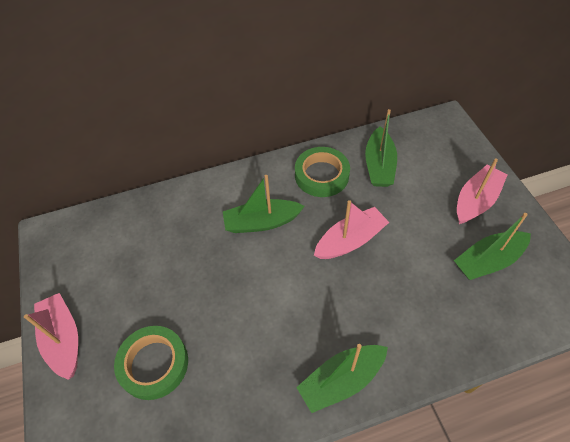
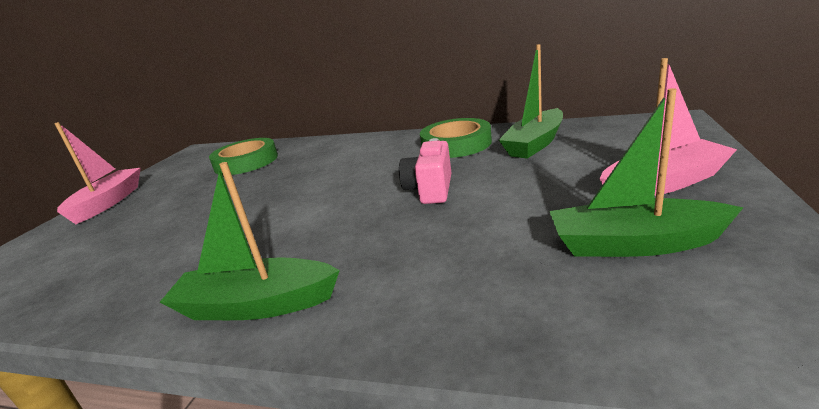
camera: 35 degrees right, 30 degrees down
green tape [114,326,188,400] -> green tape moved to [209,138,278,175]
green boat [223,175,305,233] -> none
pink boat [314,200,389,259] -> pink camera [399,138,451,204]

